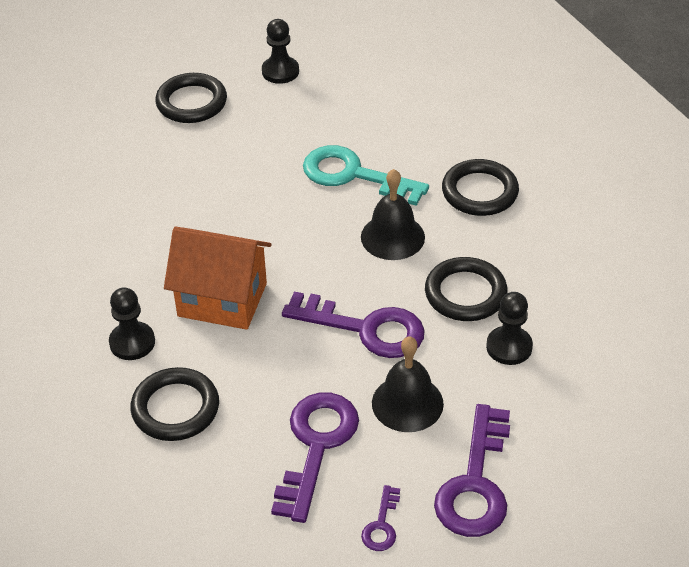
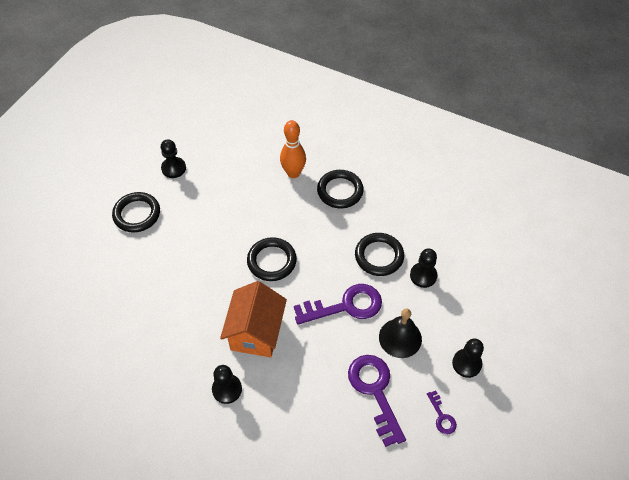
camera: 35 degrees left, 10 degrees up
black ring [130,367,219,441] -> black ring moved to [247,237,297,281]
orange house [164,227,272,330] -> orange house turned 60 degrees counterclockwise [220,281,287,357]
turquoise key [303,145,429,206] -> none
black bell [361,169,425,260] -> none
purple key [434,404,510,537] -> black pawn [452,339,484,378]
none -> orange bowling pin [280,120,306,178]

